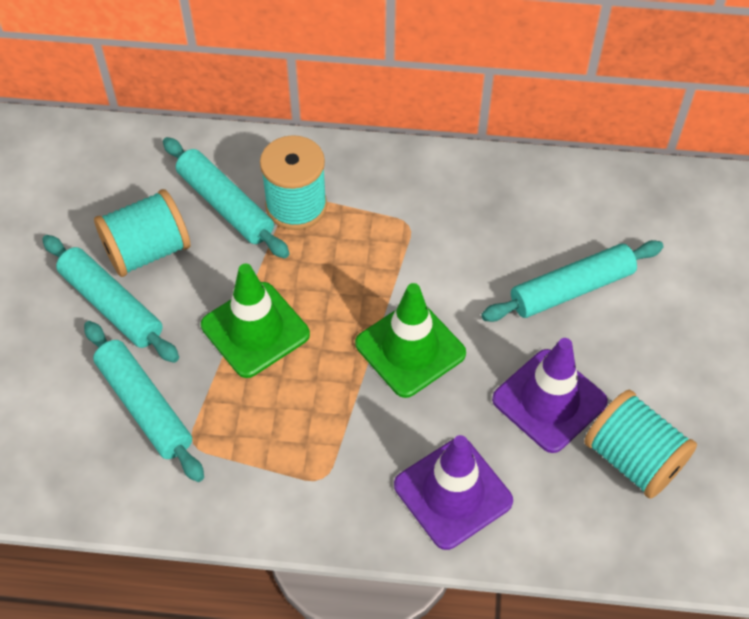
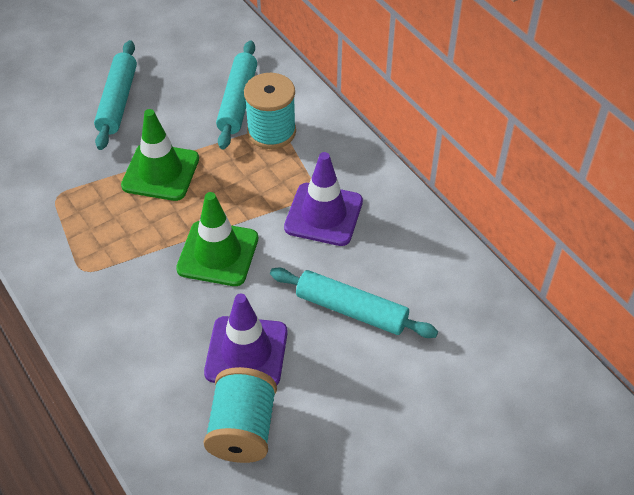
camera: 50 degrees right, 5 degrees down
turquoise rolling pin [84,321,204,482] -> none
turquoise spool [94,189,190,277] -> none
purple traffic cone [394,435,513,550] -> purple traffic cone moved to [284,152,363,246]

